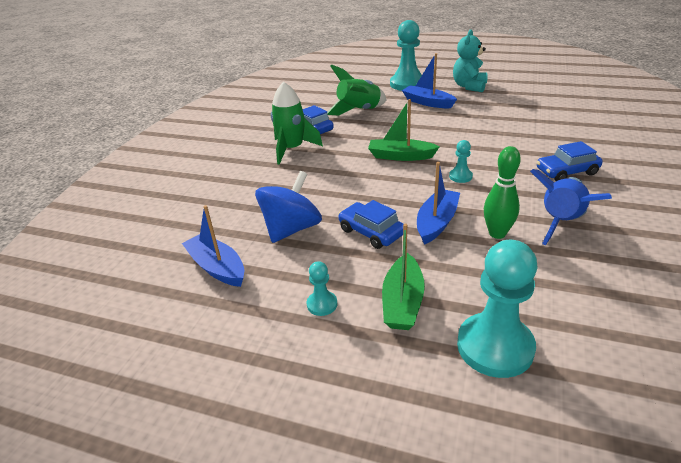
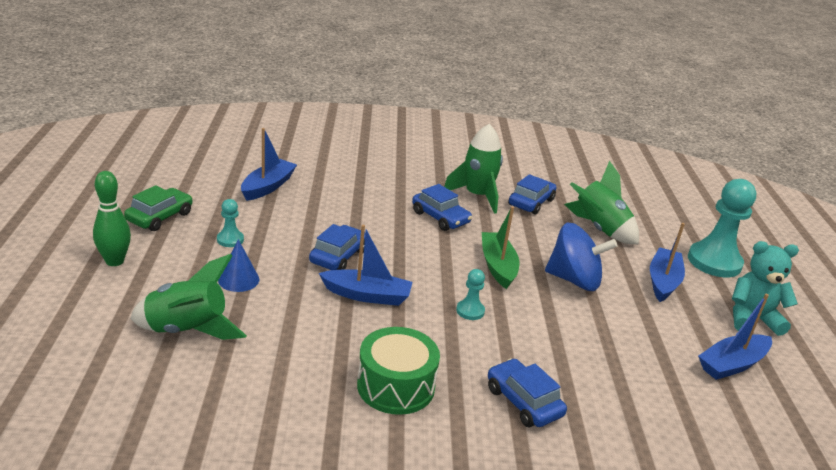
camera: 65 degrees right, 5 degrees down
blue spinning top [255,171,322,243] -> blue spinning top moved to [545,223,617,291]
green boat [382,224,425,330] -> blue cone [218,239,259,292]
turquoise pawn [457,240,537,378] -> green rocket [130,254,247,340]
green bowling pin [484,146,521,239] -> green bowling pin moved to [93,171,131,266]
blue rocket [530,169,612,245] -> green drum [357,327,440,415]
none -> green car [124,185,192,231]
none -> blue car [412,184,472,231]
none -> blue boat [698,294,772,380]

